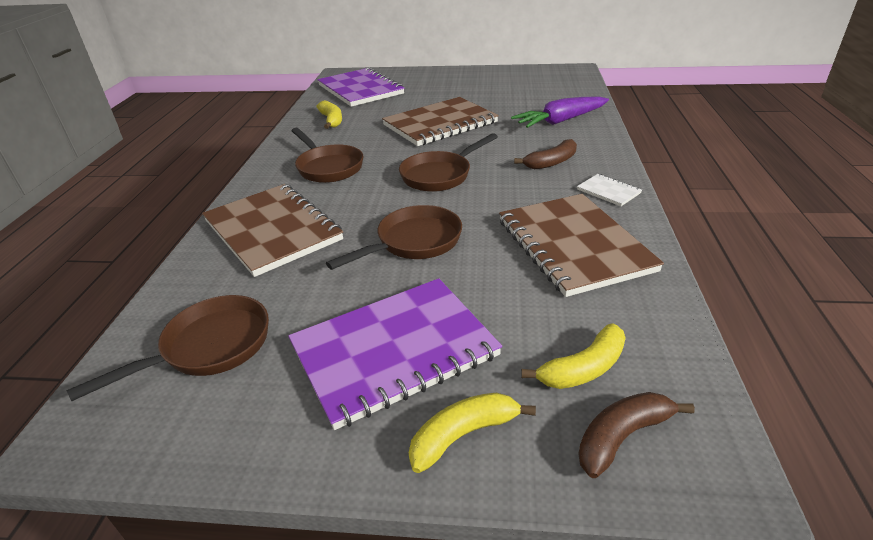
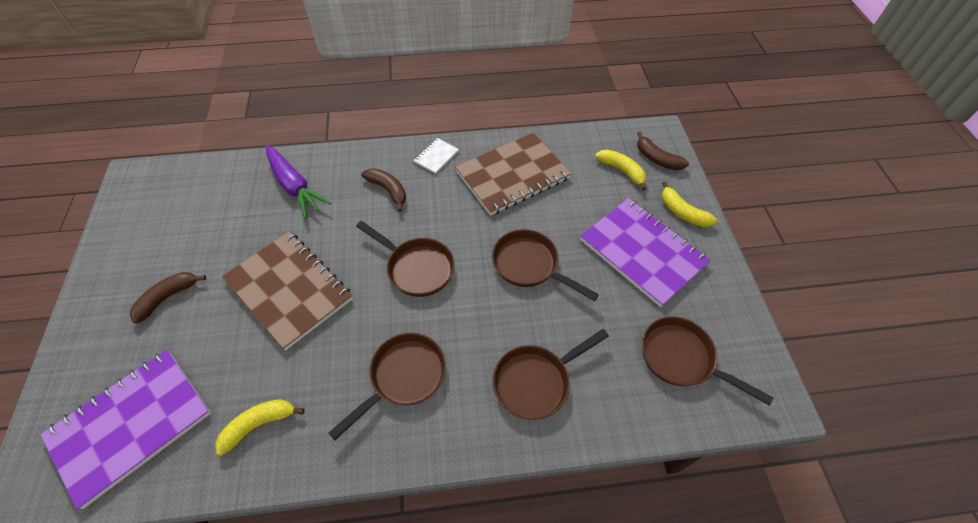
camera: 105 degrees left, 20 degrees up
brown notebook [202,184,343,277] -> brown pan [493,329,609,420]
none -> brown banana [130,272,206,324]

